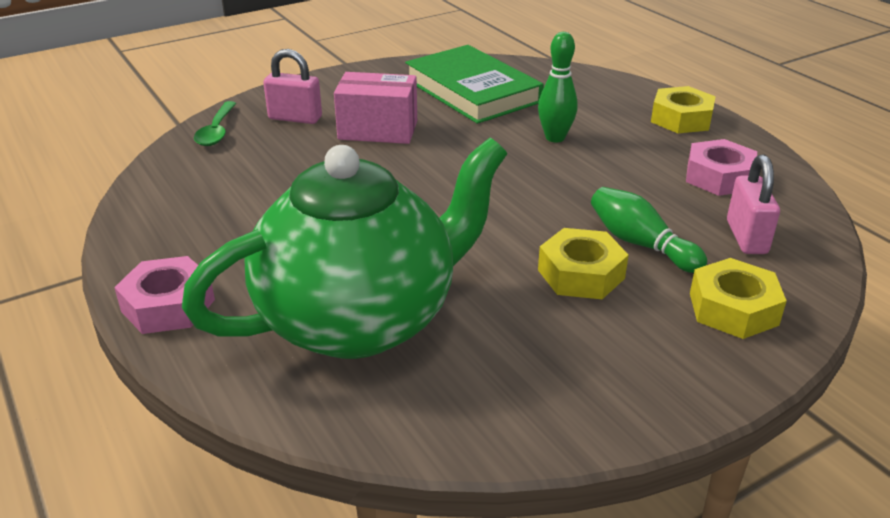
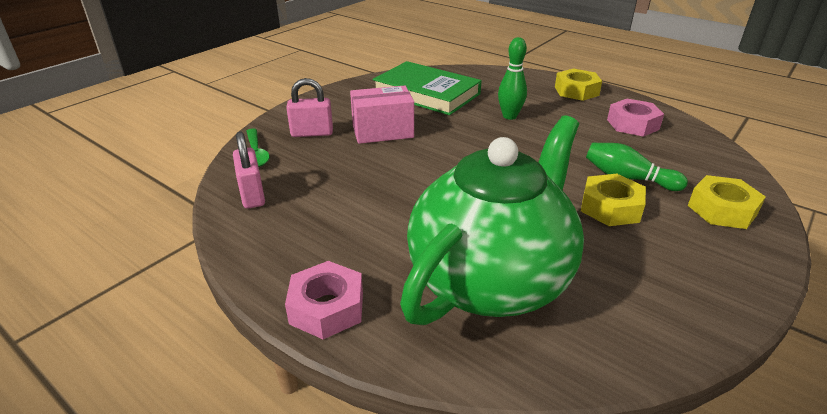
camera: 20 degrees left, 0 degrees up
pink padlock [727,155,780,254] -> pink padlock moved to [233,131,265,209]

